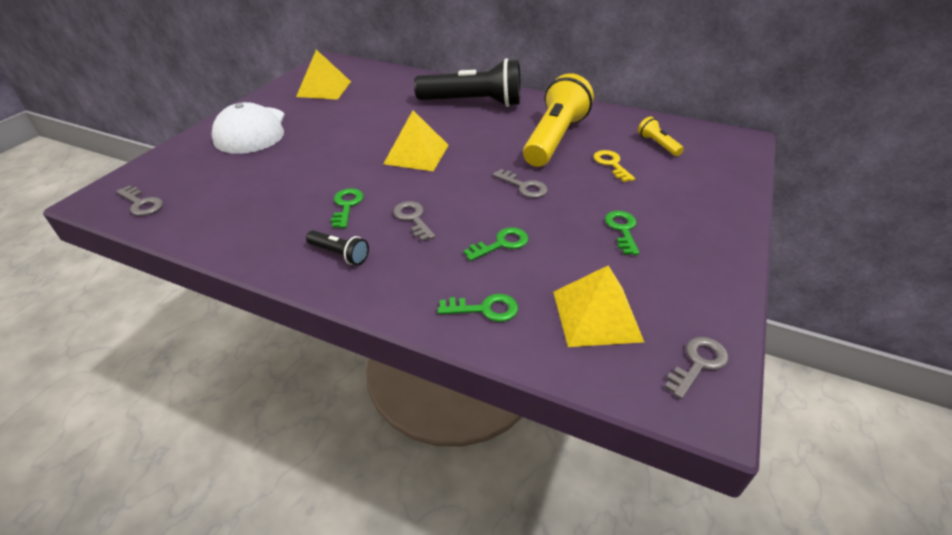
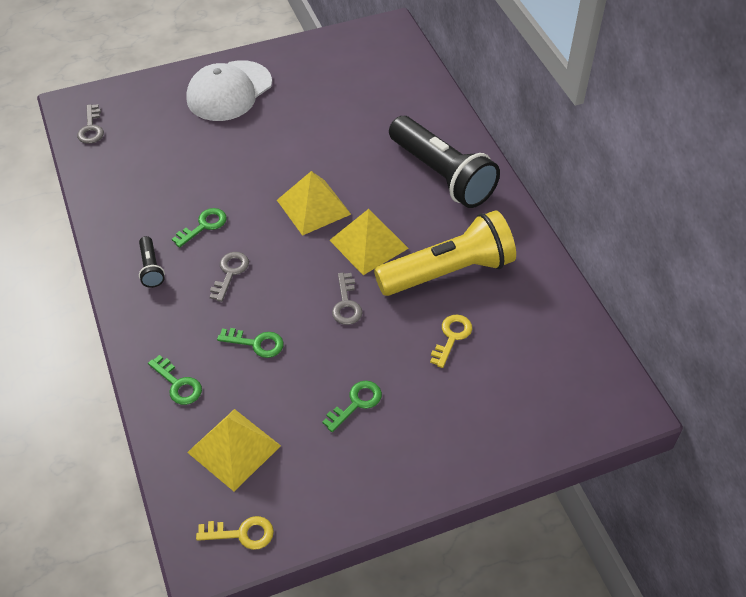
camera: 45 degrees right, 10 degrees up
yellow pyramid [296,50,351,100] -> yellow pyramid moved to [329,209,409,275]
yellow flashlight [638,116,684,156] -> none
grey key [664,337,728,399] -> yellow key [196,516,274,550]

